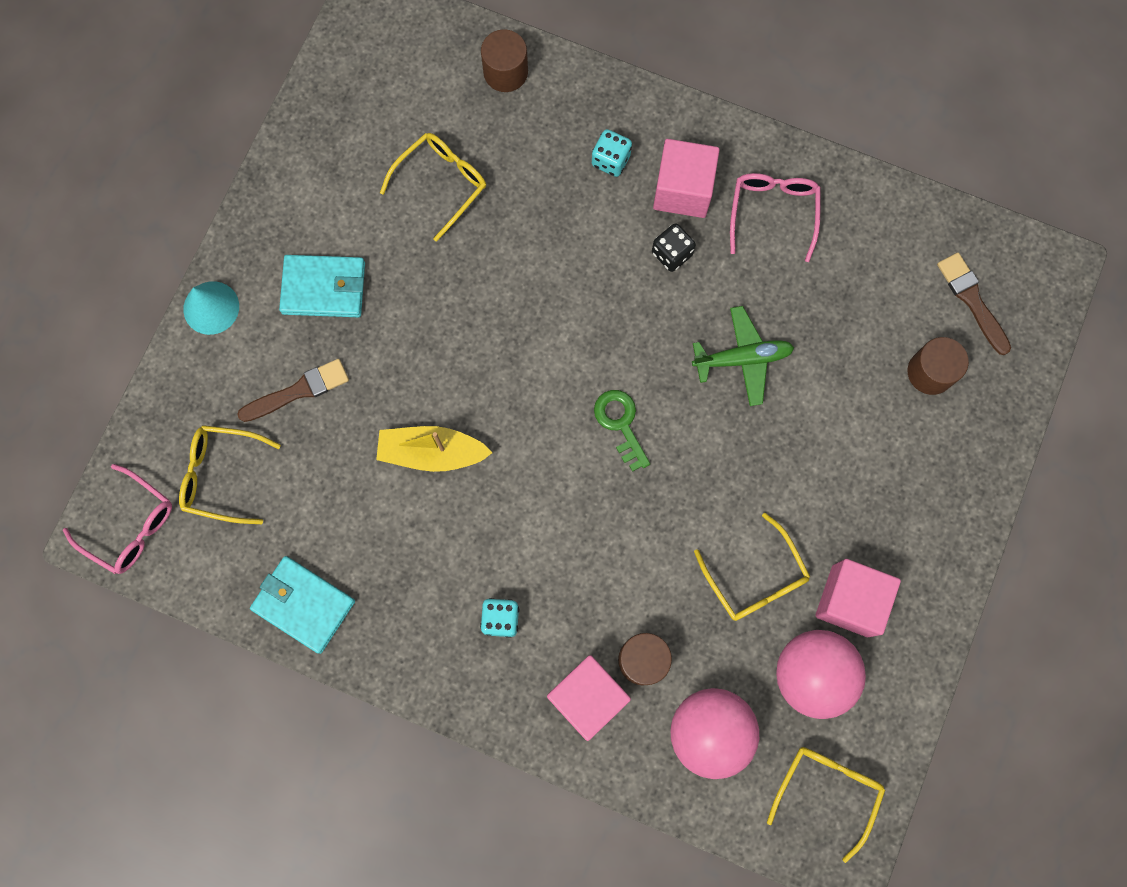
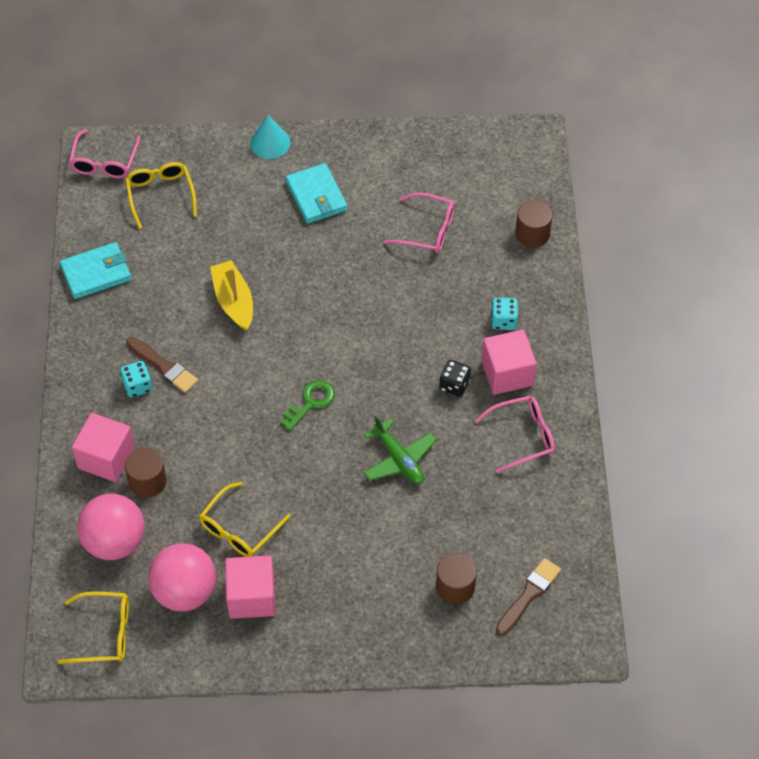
camera: 65 degrees right, 20 degrees down
brown brush [237,359,349,422] -> brown brush moved to [126,337,198,393]
turquoise wallet [250,556,355,654] -> turquoise wallet turned 60 degrees clockwise [60,242,131,299]
yellow glasses [380,133,486,242] -> pink glasses [384,192,455,253]

